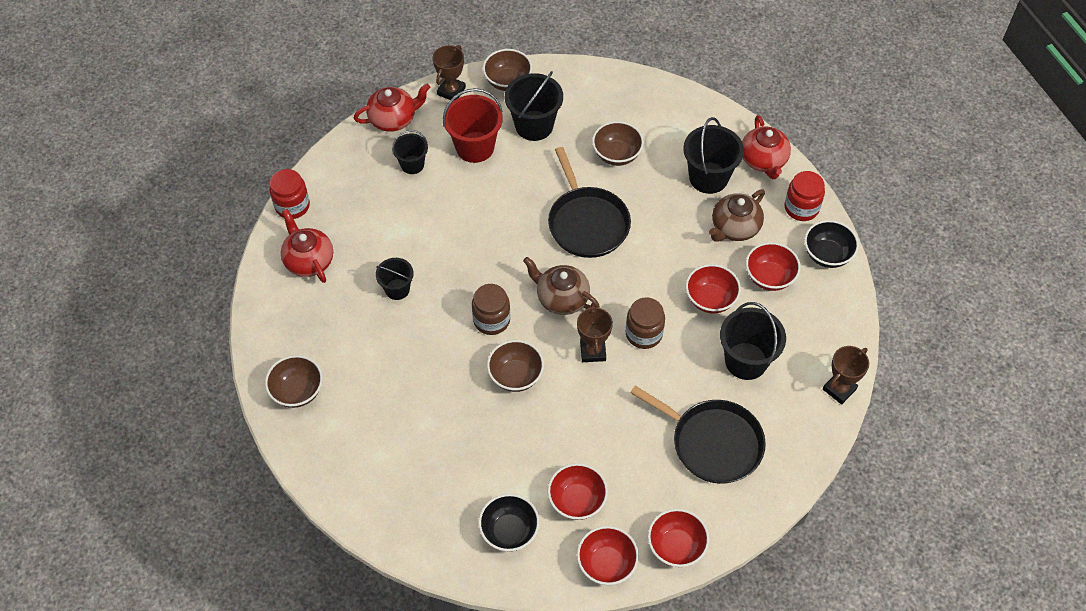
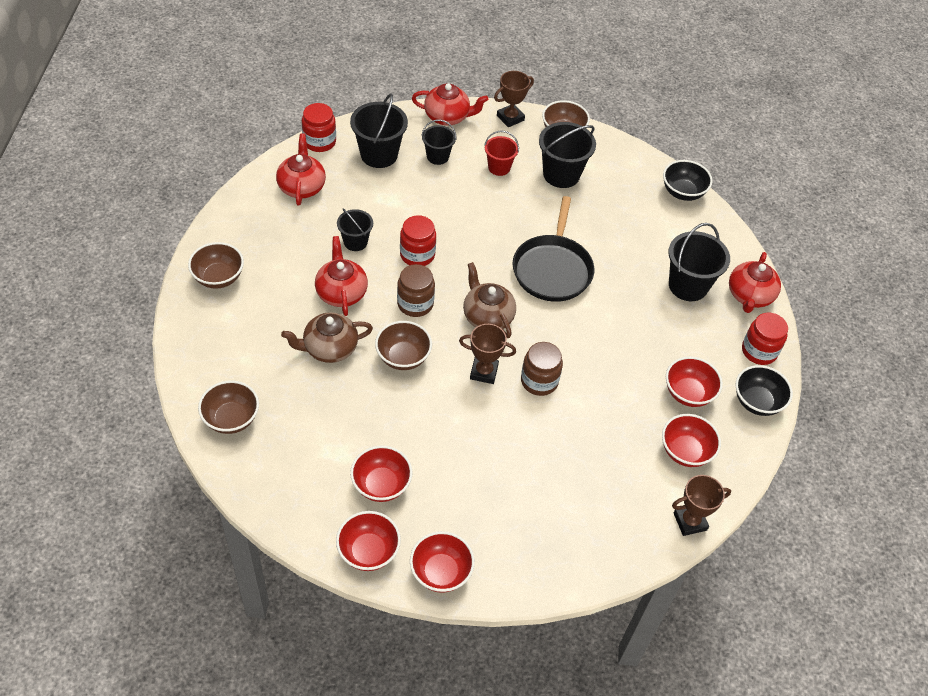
camera: 25 degrees right, 5 degrees down
red bucket [443,88,503,163] -> red bucket [484,131,519,176], size x0.60
black bowl [478,494,540,552] -> black bowl moved to [663,160,712,201]
brown trophy [577,303,613,362] -> brown trophy turned 75 degrees clockwise [459,324,516,384]
brown bowl [592,121,644,166] -> brown bowl moved to [198,381,259,434]
black pan [630,386,766,484] -> none
red bowl [686,264,741,313] -> red bowl moved to [662,414,721,467]
brown teapot [709,189,765,242] -> brown teapot moved to [281,312,373,363]
black bucket [720,302,786,380] -> black bucket moved to [350,93,408,168]
none -> red teapot [315,236,368,316]
none -> red jar [400,215,436,266]

